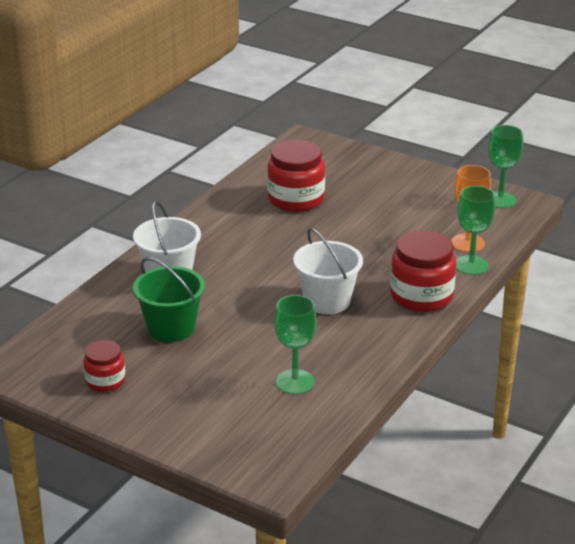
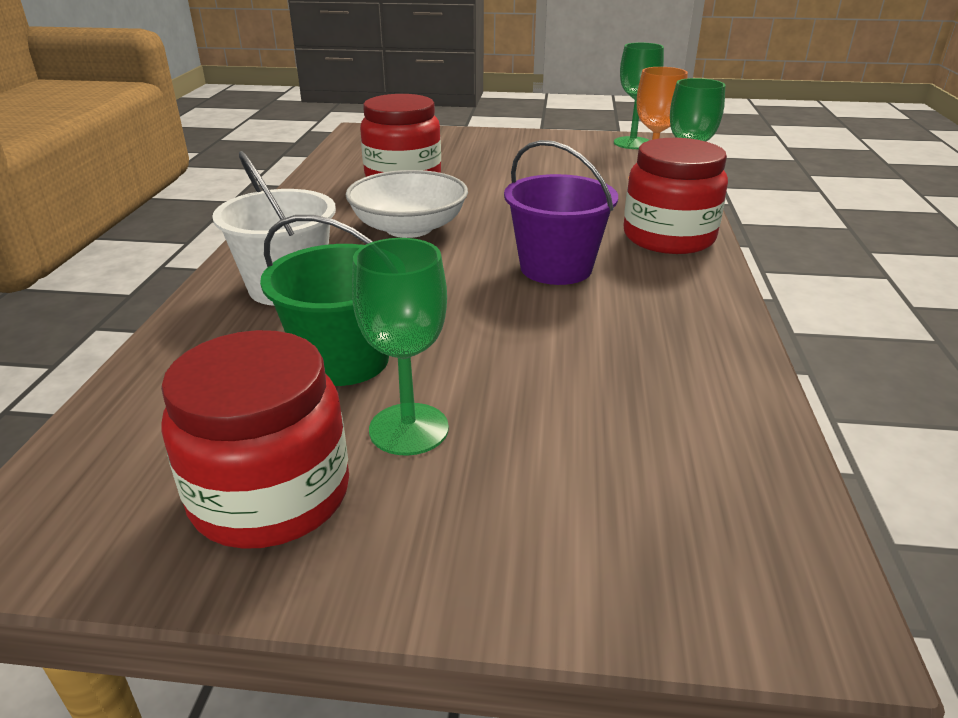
camera: 25 degrees left, 0 degrees up
red jar [83,340,125,392] -> red jar [161,330,349,549], size x1.73
green goblet [274,295,317,394] -> green goblet moved to [352,238,449,456]
white bucket [294,228,363,314] -> purple bucket [504,140,618,285]
none -> white bowl [346,170,468,238]

